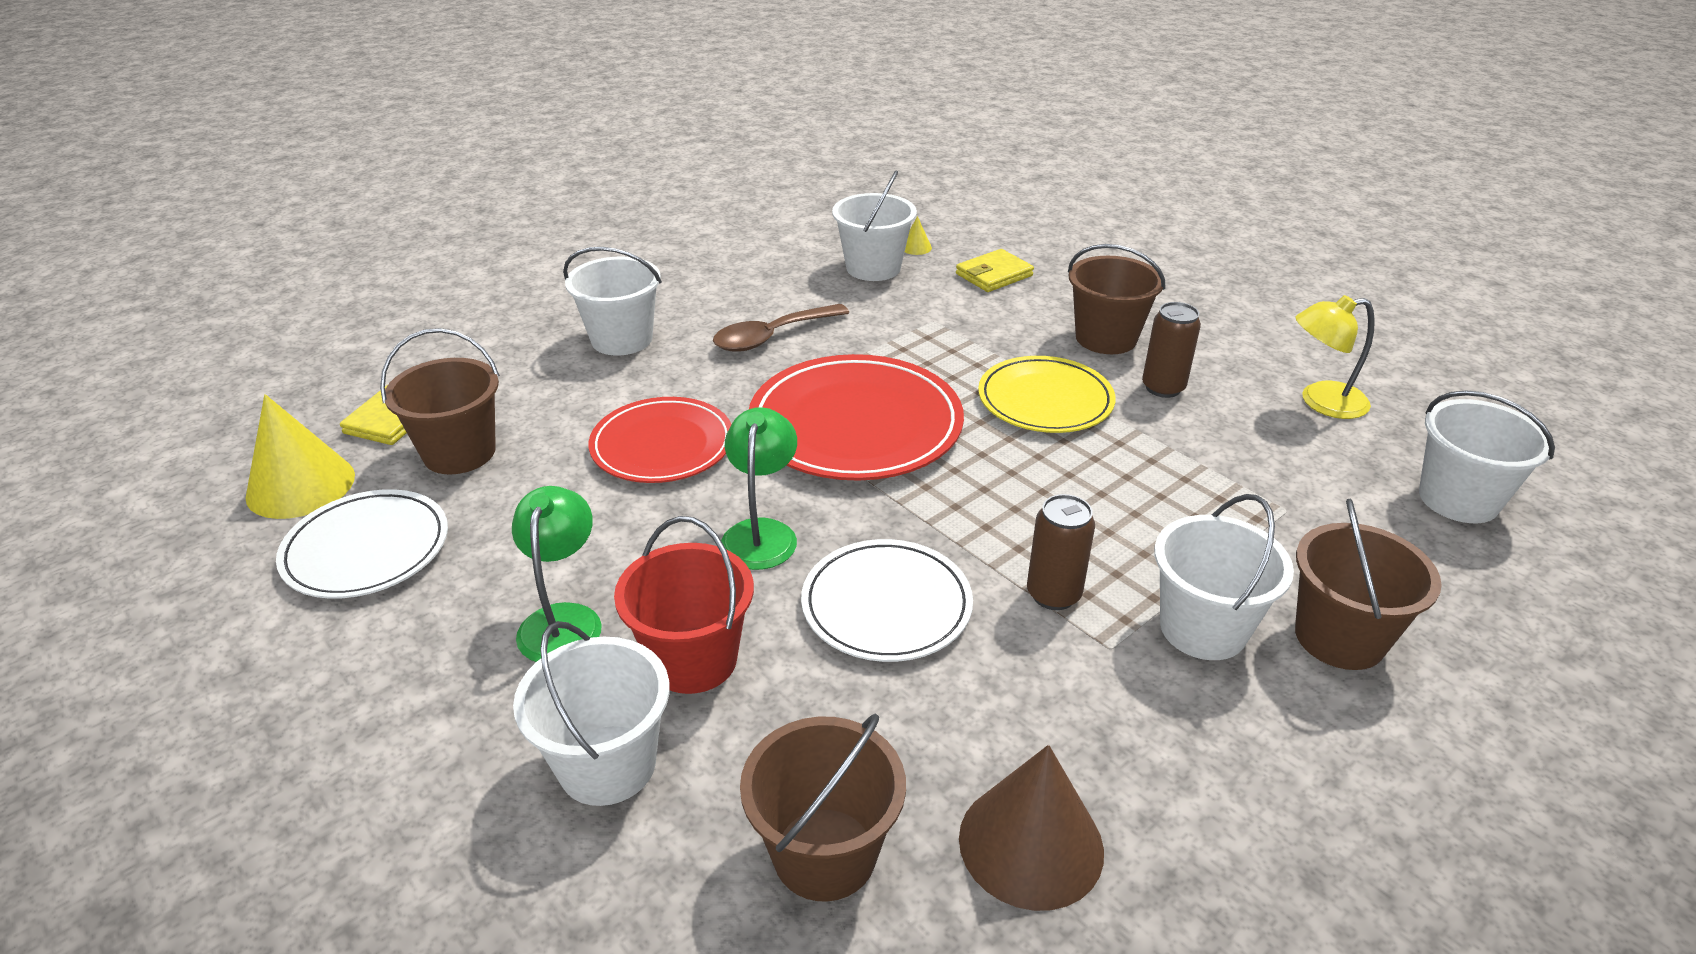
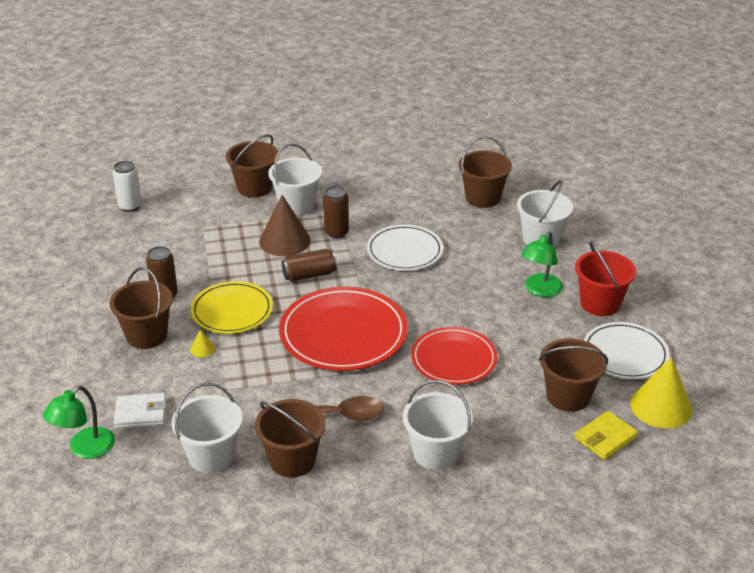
camera: 150 degrees left, 0 degrees up
red bucket [614,516,754,694] -> red bucket moved to [575,241,636,316]
green lamp [721,407,797,570] -> green lamp moved to [43,386,115,459]
yellow cone [905,216,932,255] -> yellow cone moved to [190,329,215,357]
yellow wallet [956,249,1034,292] -> white wallet [114,393,166,429]
brown cone [959,745,1104,911] -> brown cone moved to [259,195,311,256]
yellow lamp [1295,295,1375,419] -> none
white bucket [1419,390,1555,523] -> white can [113,161,142,212]
none -> brown bucket [255,399,326,478]
none -> brown can [282,249,337,282]

